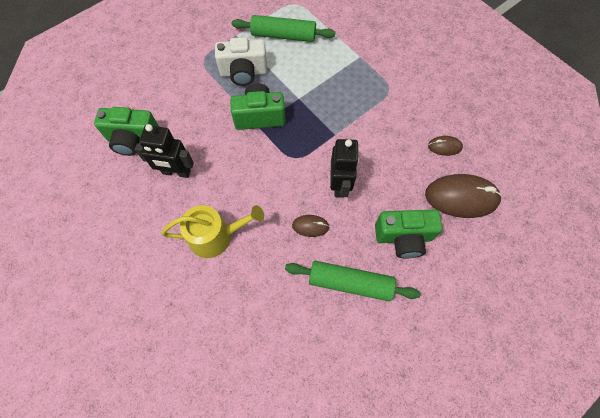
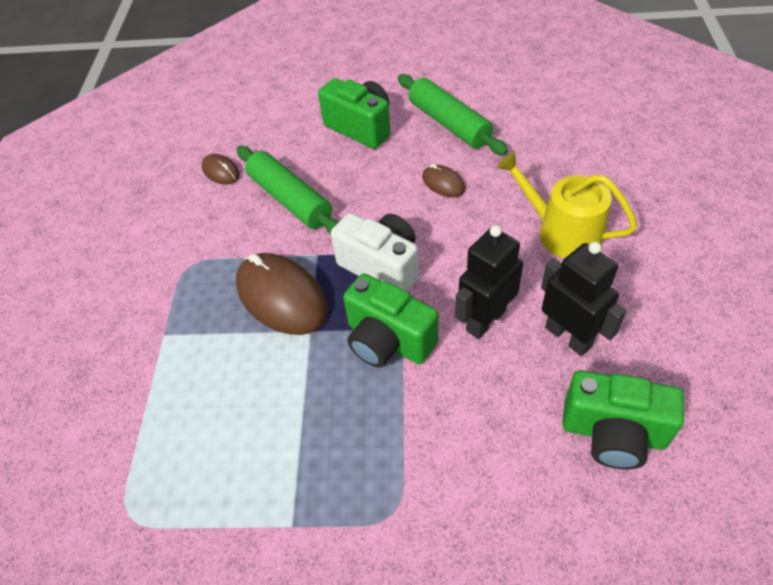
camera: 135 degrees left, 15 degrees down
green camera [94,107,159,156] -> green camera turned 150 degrees clockwise [562,370,684,470]
white camera [215,37,267,86] -> white camera moved to [331,213,419,292]
green rolling pin [232,15,335,42] -> green rolling pin moved to [236,146,338,234]
black robot [330,139,359,198] -> black robot moved to [455,225,523,339]
brown mouse [425,174,502,218] -> brown mouse moved to [236,253,328,335]

